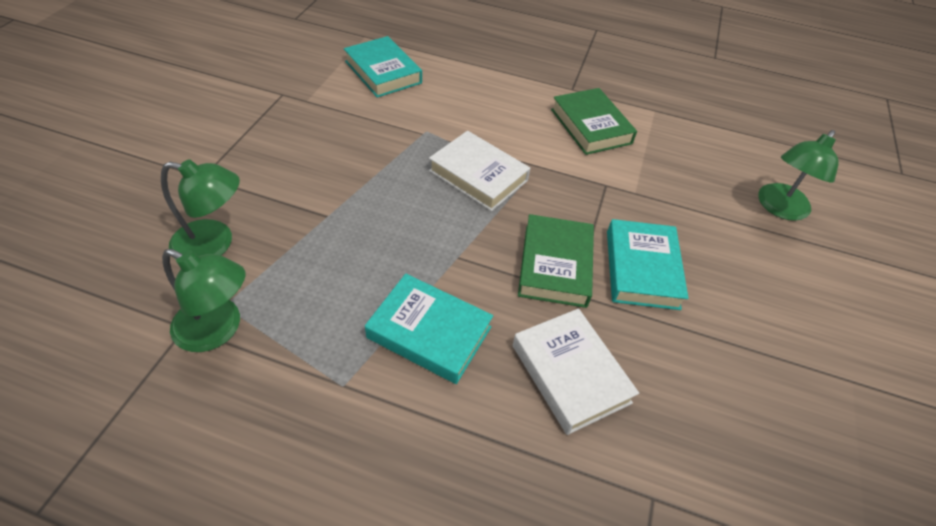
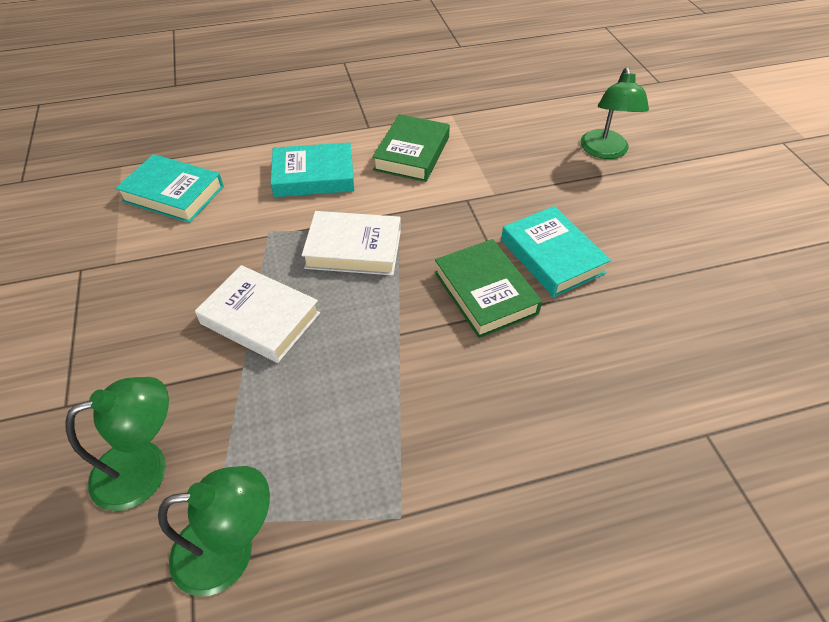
camera: 30 degrees left, 0 degrees up
turquoise book [365,274,493,384] -> turquoise book moved to [270,142,354,197]
white book [513,309,639,435] -> white book moved to [195,265,320,363]
green book [551,88,637,155] -> green book turned 75 degrees clockwise [372,114,450,182]

